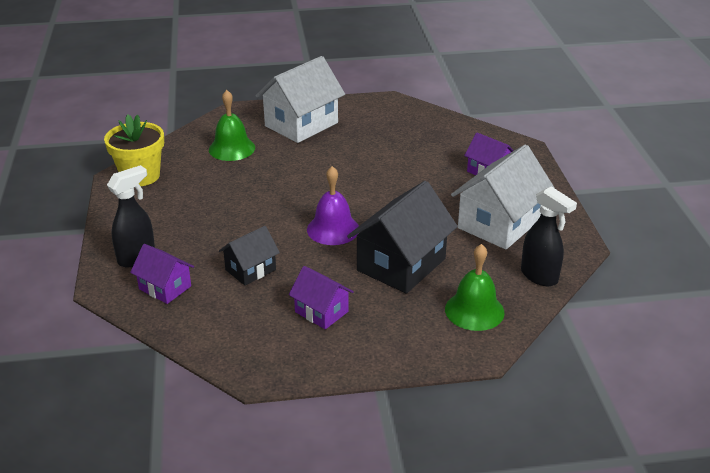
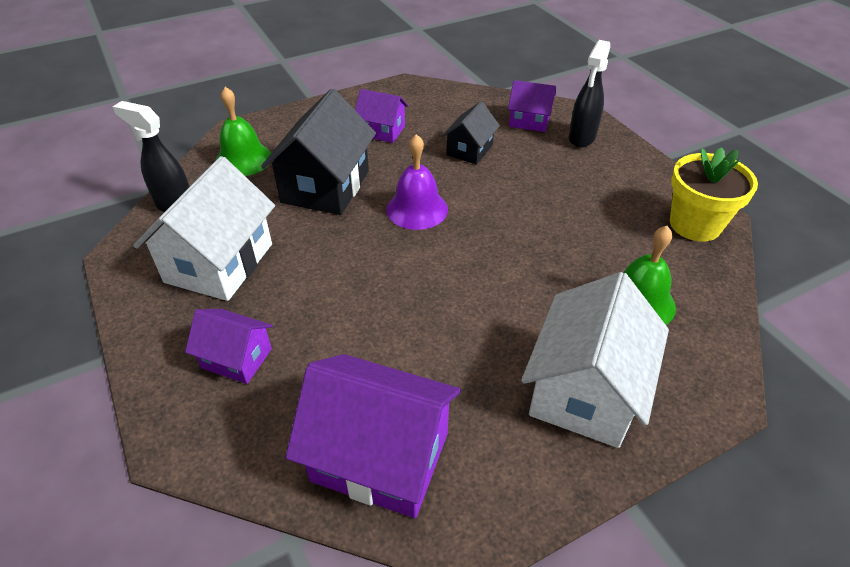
camera: 160 degrees right, 10 degrees up
none -> purple house [286,354,461,518]

